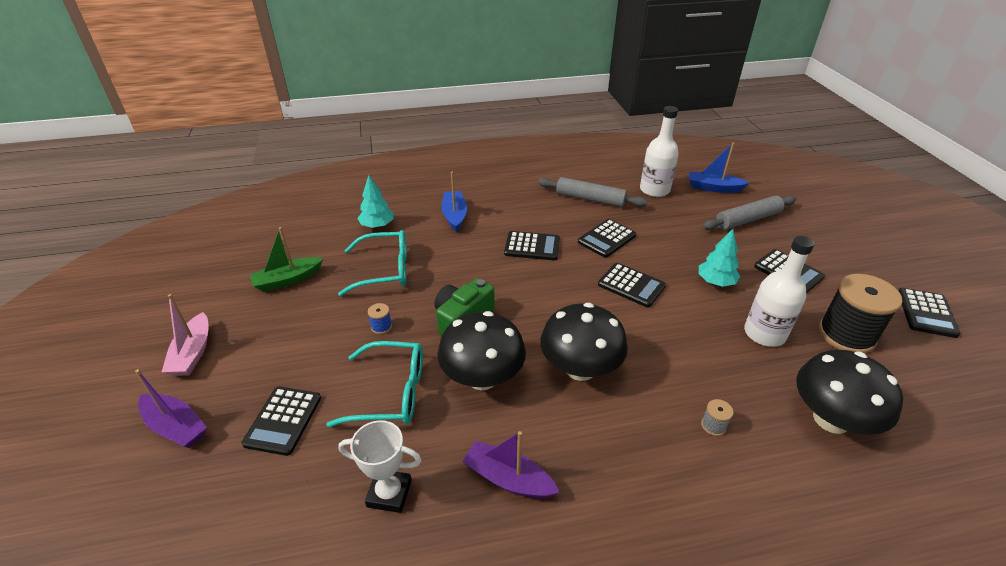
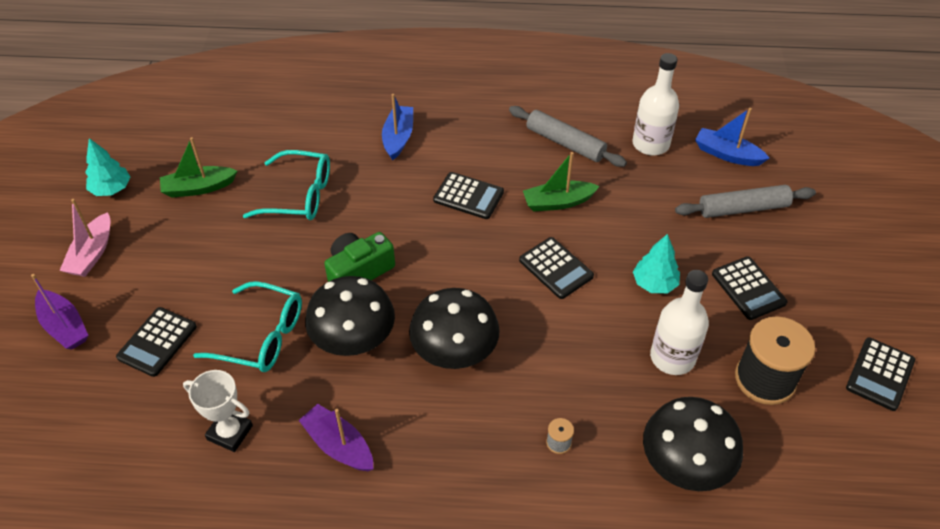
camera: 15 degrees right, 10 degrees up
turquoise tree [357,175,394,228] -> turquoise tree moved to [85,138,130,196]
blue spool [368,303,392,334] -> none
black calculator [578,219,636,258] -> green boat [523,152,600,211]

